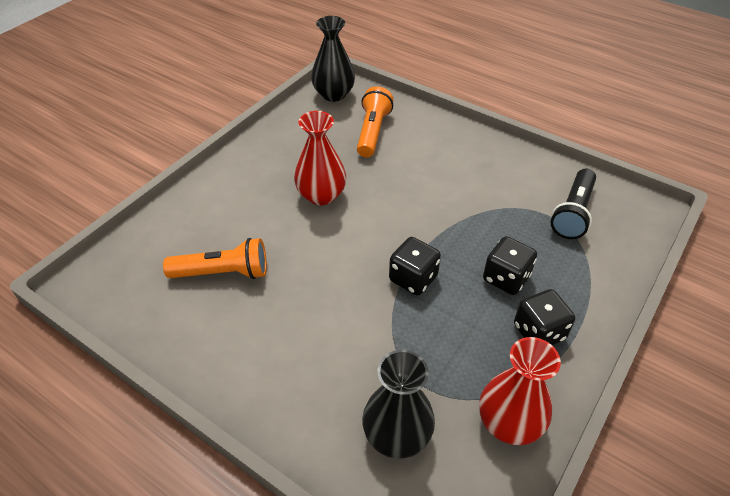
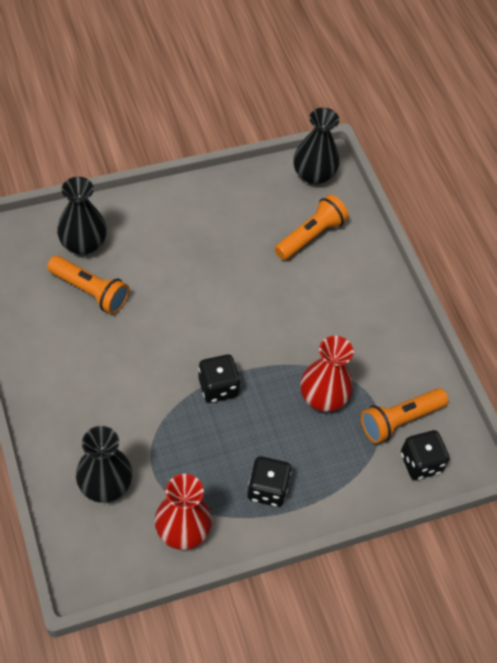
camera: 30 degrees right, 10 degrees up
red vase [294,111,346,205] -> red vase moved to [300,336,354,412]
black dice [483,236,537,295] -> black dice moved to [401,430,449,480]
black flashlight [551,169,596,239] -> orange flashlight [361,388,448,443]
none -> black vase [57,177,107,255]

